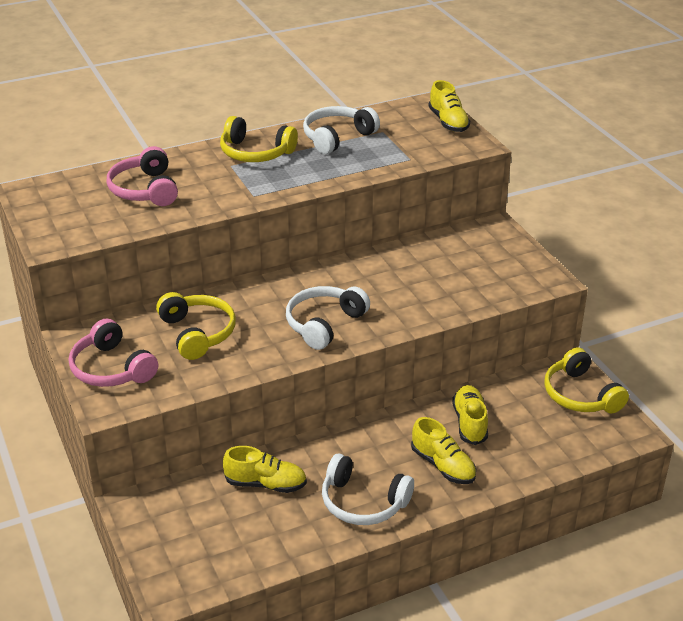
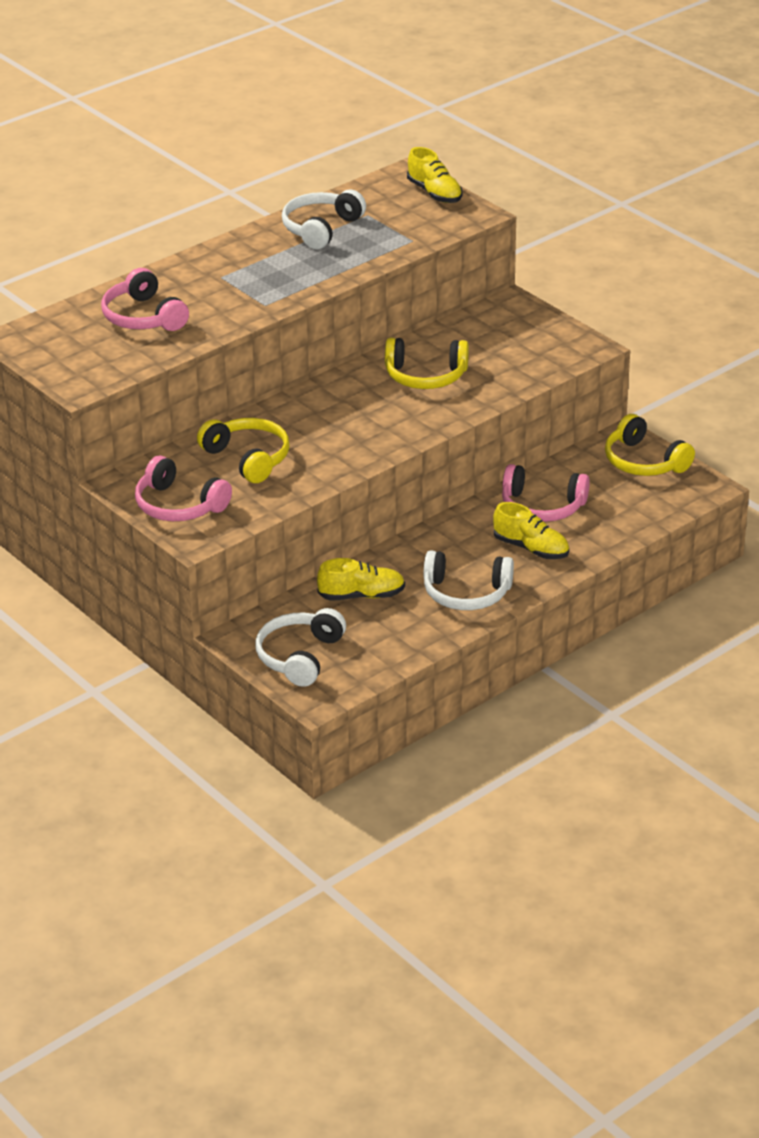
camera: 15 degrees left, 0 degrees up
yellow headphones [220,116,298,162] -> yellow headphones moved to [385,338,469,389]
white headphones [286,286,370,350] -> white headphones moved to [256,608,346,687]
yellow shoe [452,385,488,445] -> pink headphones [502,464,590,522]

